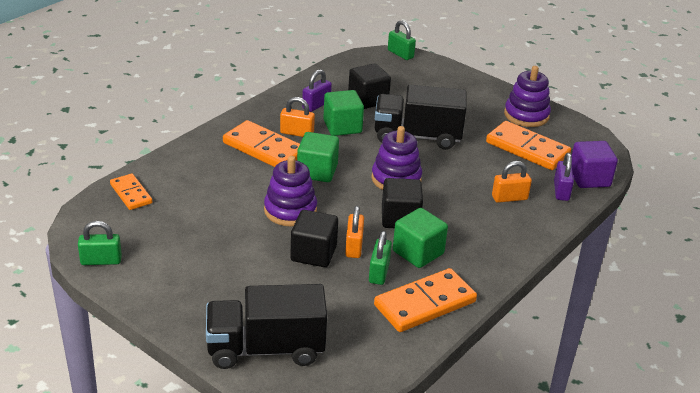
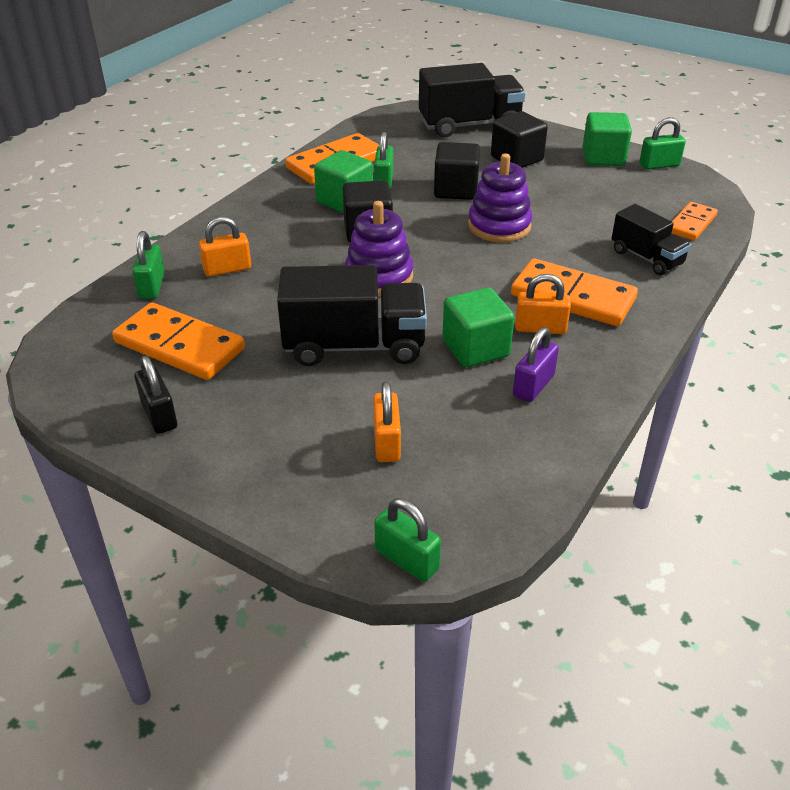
camera: 175 degrees right, 5 degrees up
orange domino [110,174,152,210] -> orange domino turned 75 degrees clockwise [671,202,718,240]
green cube [297,132,339,182] -> green cube moved to [583,112,632,166]
orange padlock [345,206,364,258] -> orange padlock moved to [373,381,401,462]
black cube [348,63,391,109] -> black cube moved to [491,111,548,168]
purple stacking toy [504,66,551,127] -> black padlock [135,356,177,434]
purple padlock [554,153,574,201] -> green padlock [132,231,165,299]
purple cube [572,141,618,188] -> none
none -> black truck [611,204,691,275]

